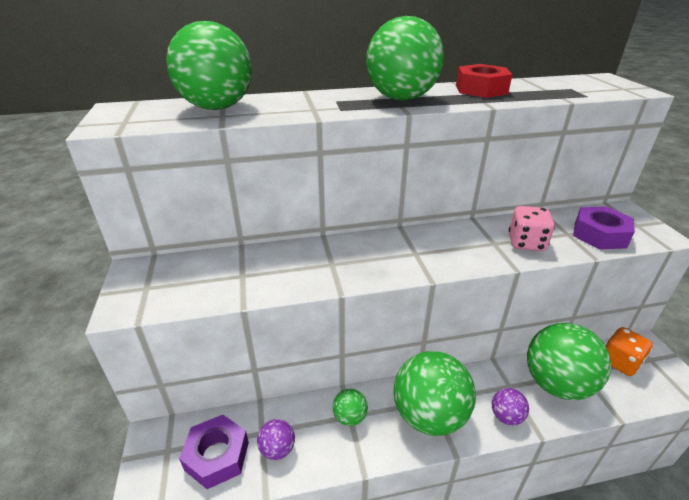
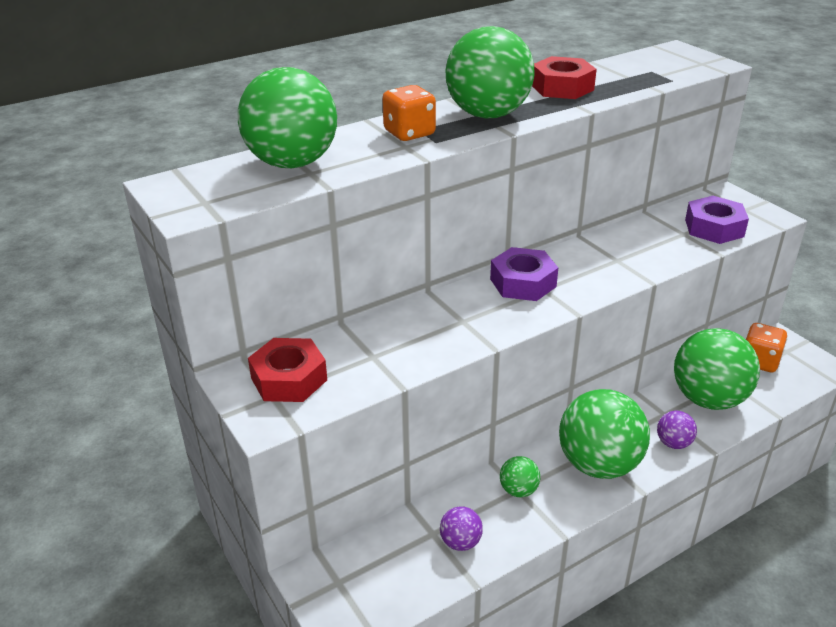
camera: 20 degrees left, 0 degrees up
purple nut [179,415,249,489] -> purple nut moved to [490,247,558,301]
pink dice [509,206,555,251] -> none
none -> red nut [248,338,327,402]
none -> orange dice [382,85,436,141]

